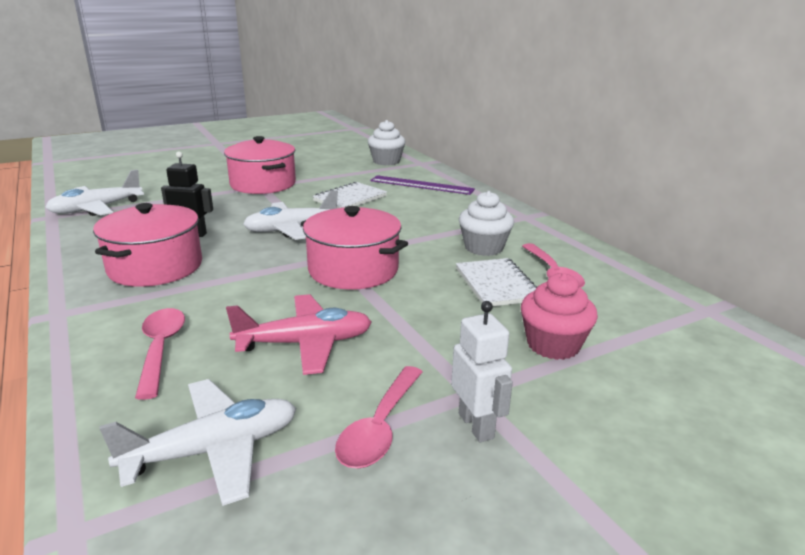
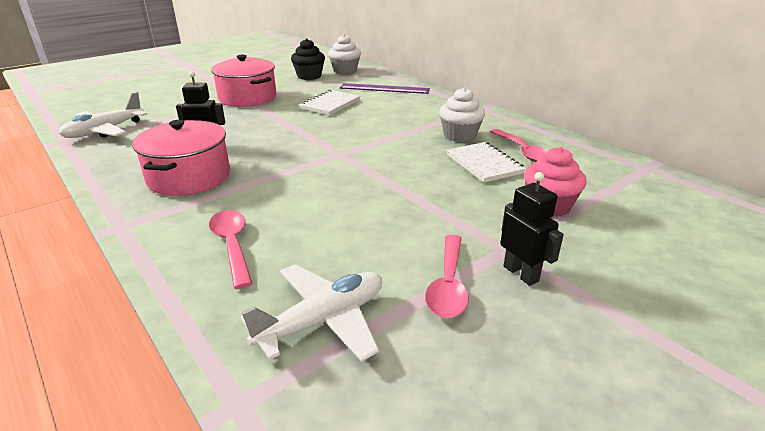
camera: 10 degrees left, 5 degrees up
pink plane [226,294,372,375] -> none
white plane [243,190,338,240] -> none
pink pot [301,206,408,290] -> none
white robot [451,301,513,442] -> black robot [500,172,564,286]
none -> black cupcake [291,39,325,80]

